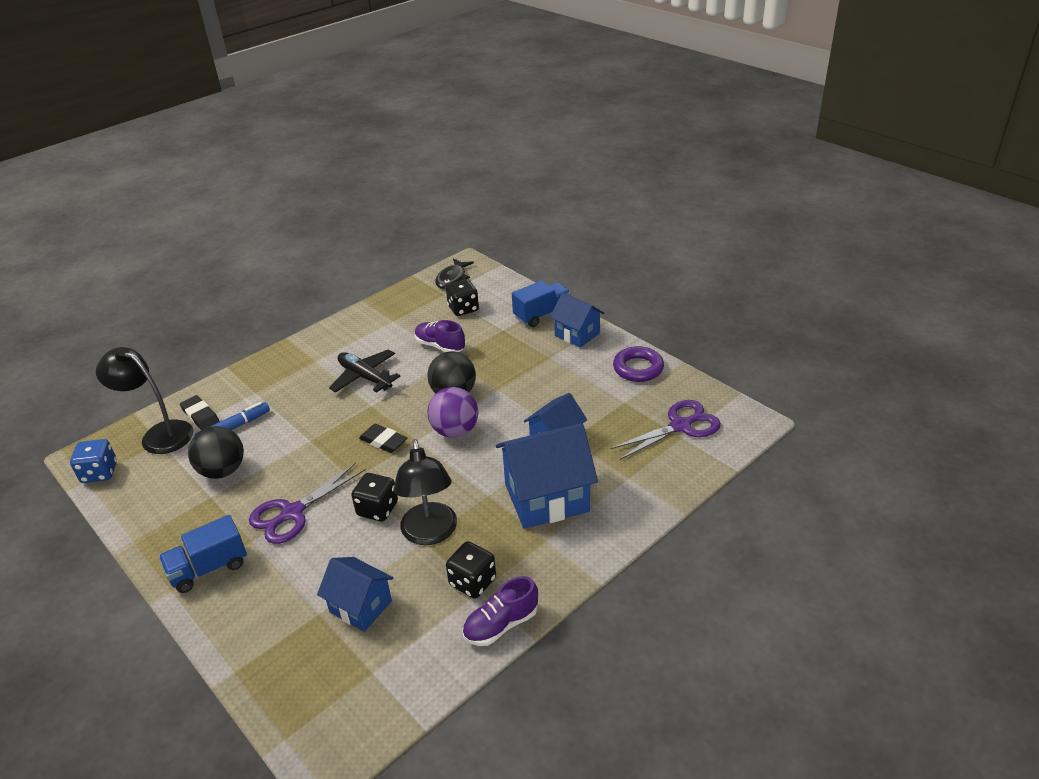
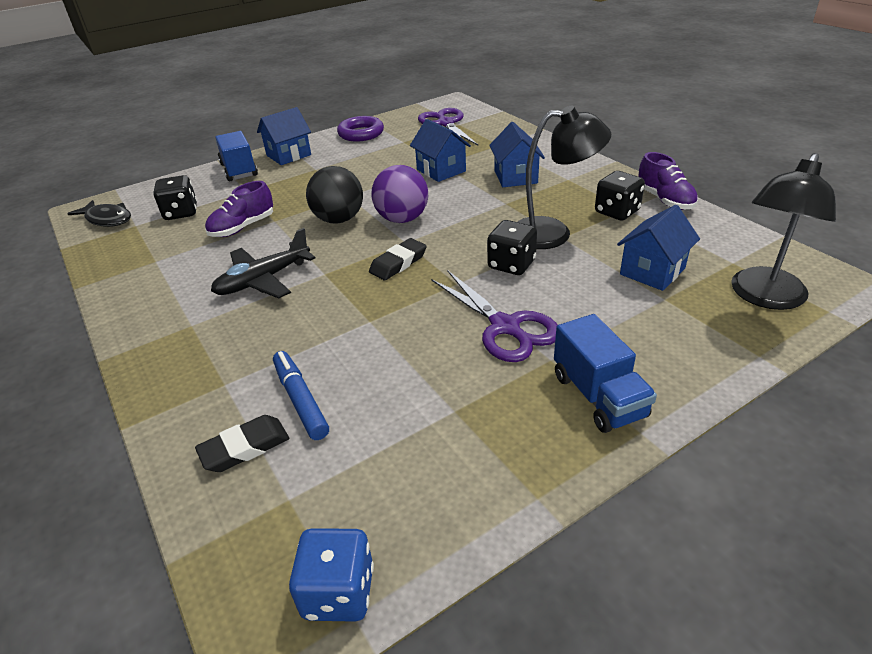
camera: 80 degrees left, 0 degrees up
black lamp [96,347,193,454] -> black lamp moved to [731,153,836,310]
black ball [188,426,244,479] -> none
blue house [496,423,598,529] -> blue house [489,122,545,187], size x0.60

